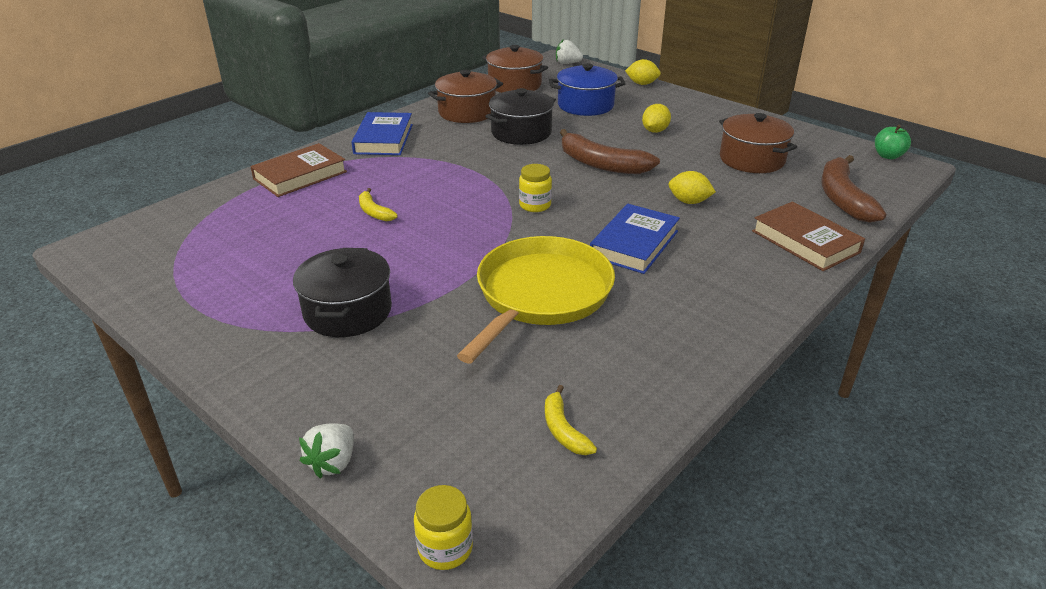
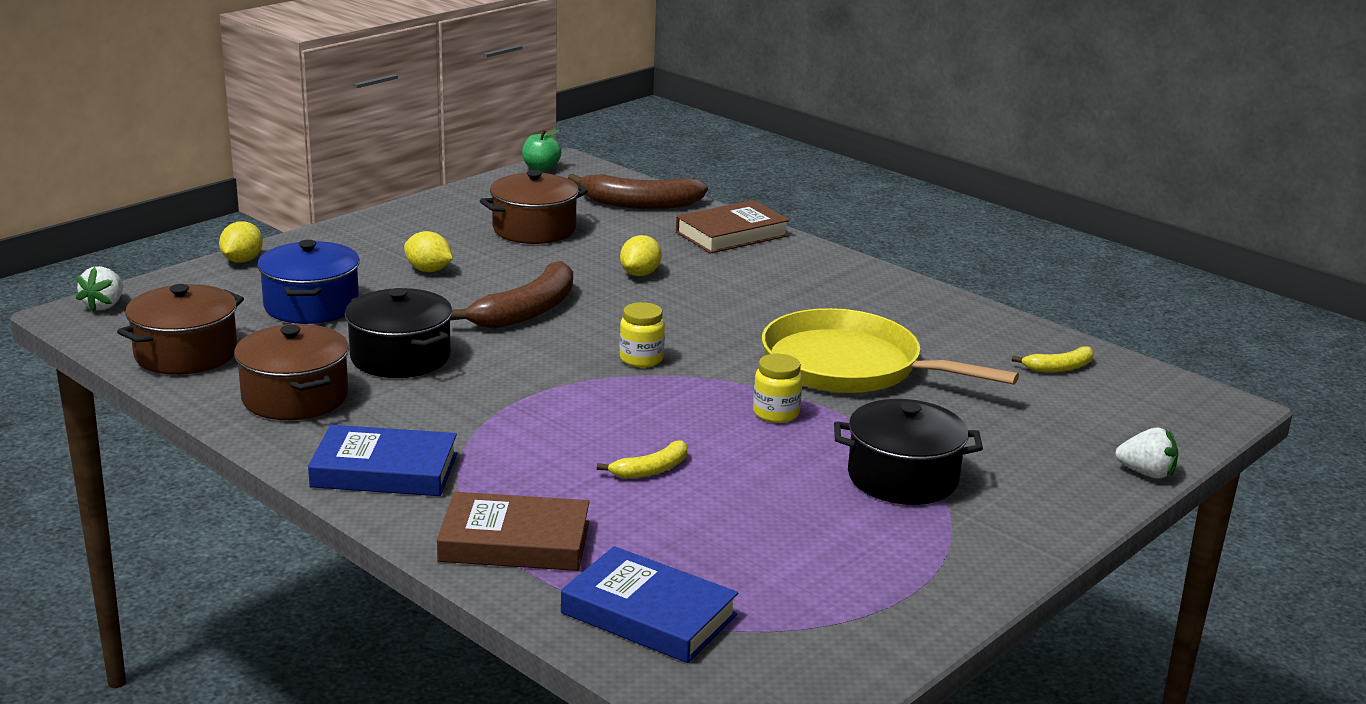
camera: 90 degrees left, 10 degrees down
brown book [250,143,347,197] -> brown book turned 45 degrees counterclockwise [437,492,590,571]
yellow jar [414,485,473,570] -> yellow jar moved to [753,354,802,423]
blue book [590,204,680,274] -> blue book moved to [561,546,738,663]

